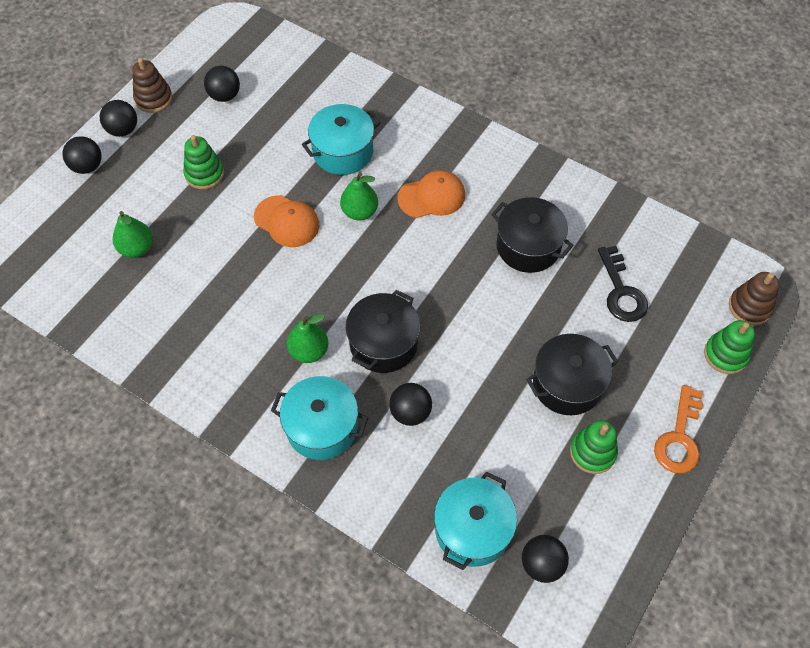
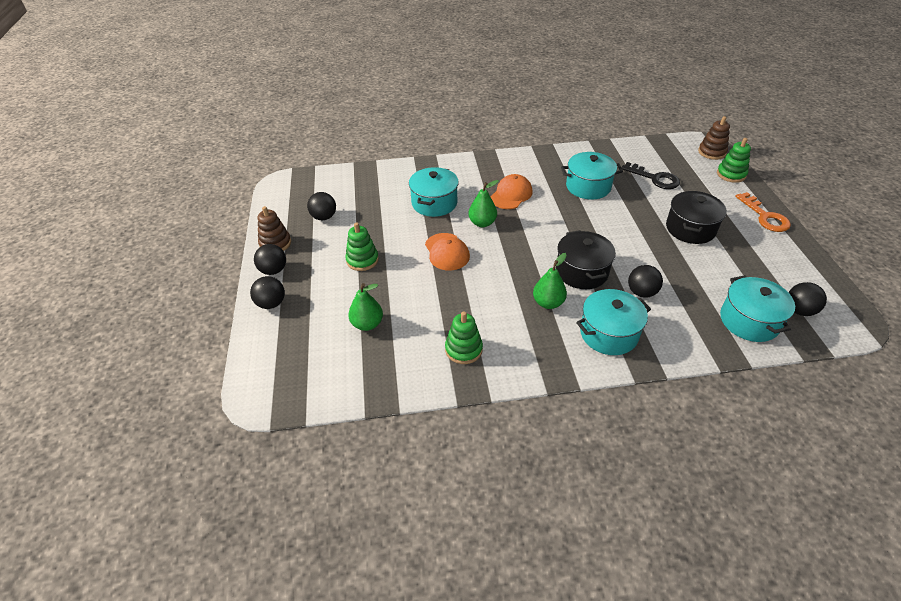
camera: 40 degrees left, 15 degrees down
orange cap [254,195,319,247] -> orange cap turned 75 degrees clockwise [425,233,470,270]
black pot [491,197,574,273] -> turquoise pot [561,152,623,199]
green stacking toy [570,420,618,474] -> green stacking toy moved to [445,311,483,364]

